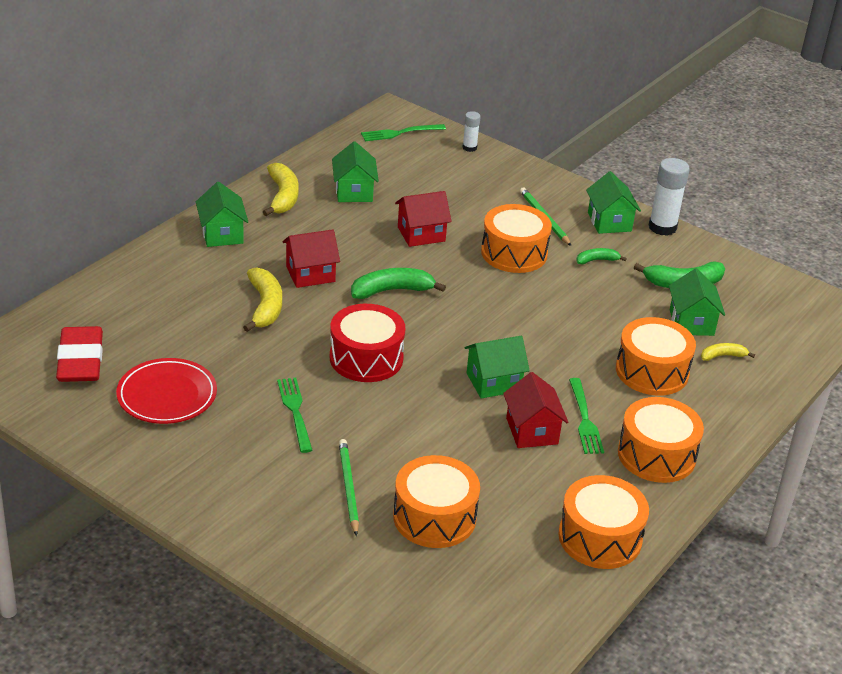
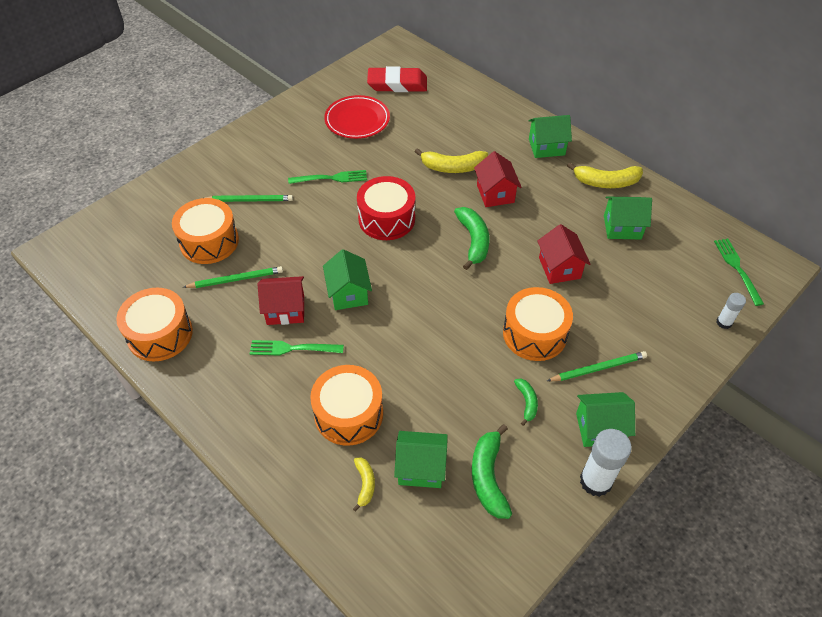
camera: 100 degrees right, 15 degrees up
orange drum [618,397,704,483] -> none
none -> green pencil [183,266,283,288]

